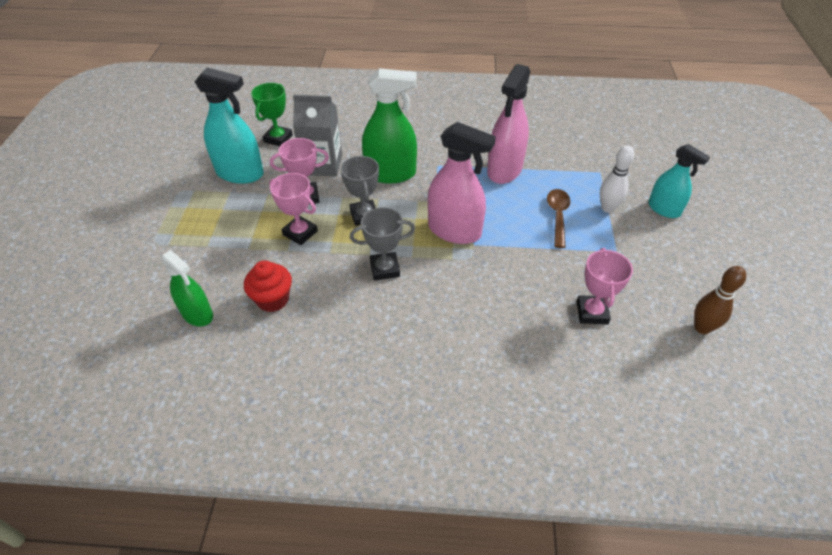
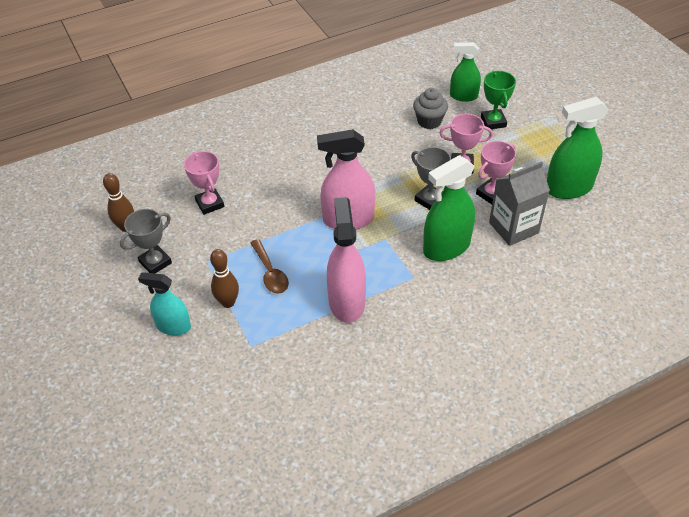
camera: 150 degrees right, 0 degrees up
turquoise spray bottle [195,67,264,184] -> green spray bottle [547,97,609,199]
red cupcake [244,260,292,312] -> grey cupcake [413,88,448,129]
green trophy [251,83,293,146] -> green trophy moved to [481,71,516,129]
grey trophy [350,207,415,281] -> grey trophy moved to [120,209,172,274]
white bowling pin [600,145,634,213] -> brown bowling pin [210,249,239,308]

